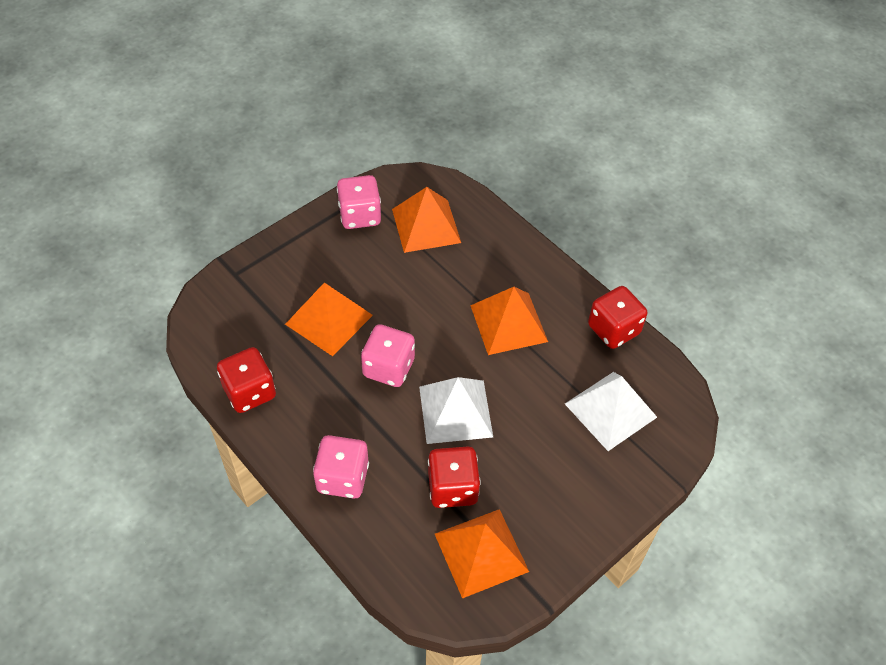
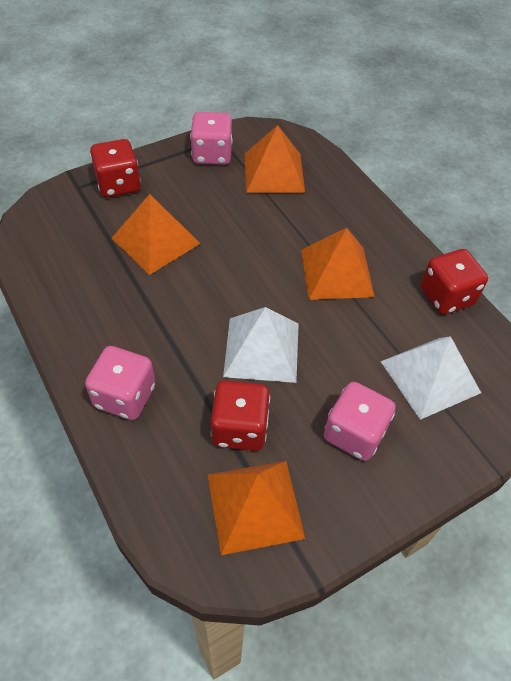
camera: 10 degrees right, 0 degrees up
red dice [217,347,276,413] -> red dice moved to [90,139,141,197]
pink dice [361,324,415,387] -> pink dice moved to [324,382,396,461]

